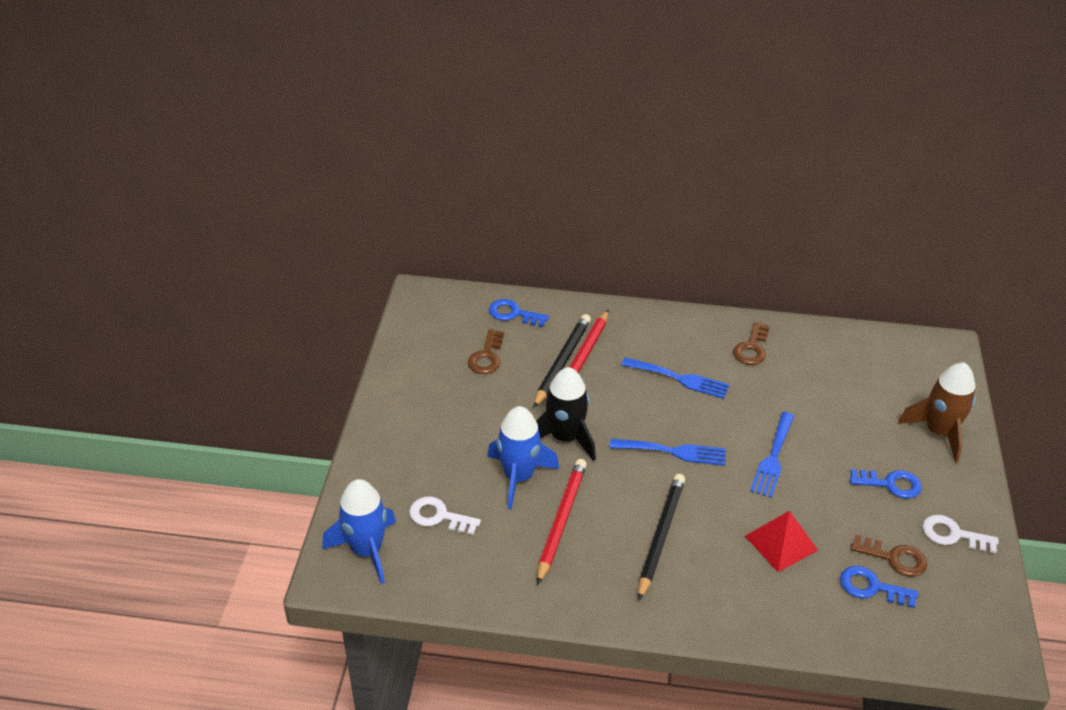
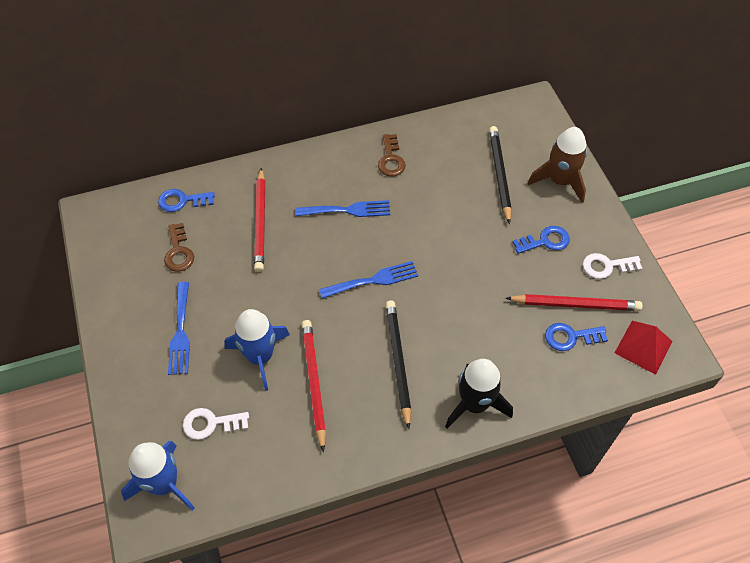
camera: 25 degrees left, 15 degrees up
black pencil [533,314,591,408] -> black pencil moved to [489,126,512,224]
black rocket [536,367,596,461] -> black rocket moved to [445,359,513,429]
red pyramid [745,511,818,572] -> red pyramid moved to [615,321,673,375]
blue fork [750,412,794,498] -> blue fork moved to [168,282,190,375]
brown key [851,535,927,577] -> red pencil [505,294,643,311]

